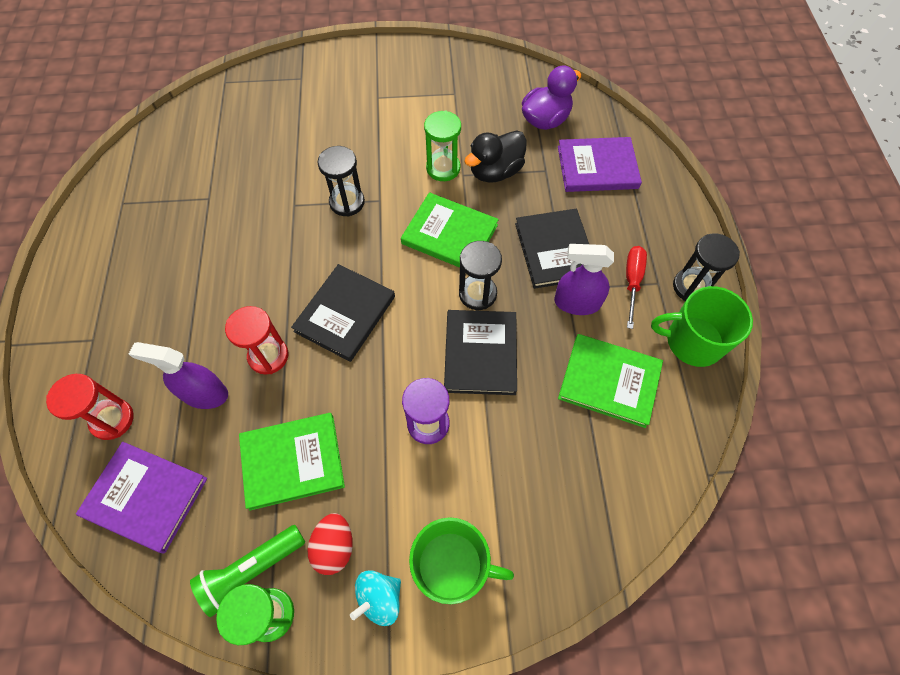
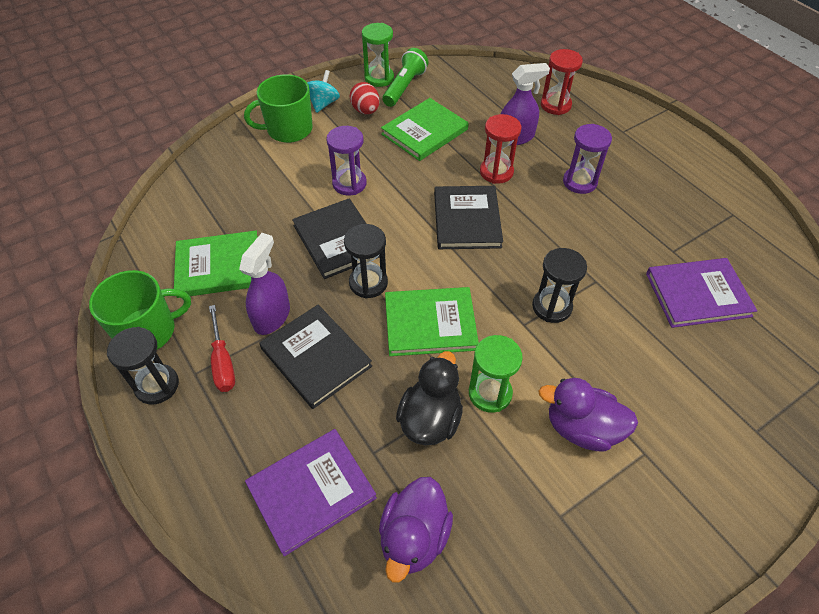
camera: 150 degrees right, 10 degrees down
purple book [76,442,207,553] -> purple book moved to [646,258,757,328]
purple spray bottle [554,244,614,315] -> purple spray bottle turned 45 degrees counterclockwise [239,233,290,335]
none -> purple duck [539,378,638,452]
none -> purple hourglass [563,124,612,194]

